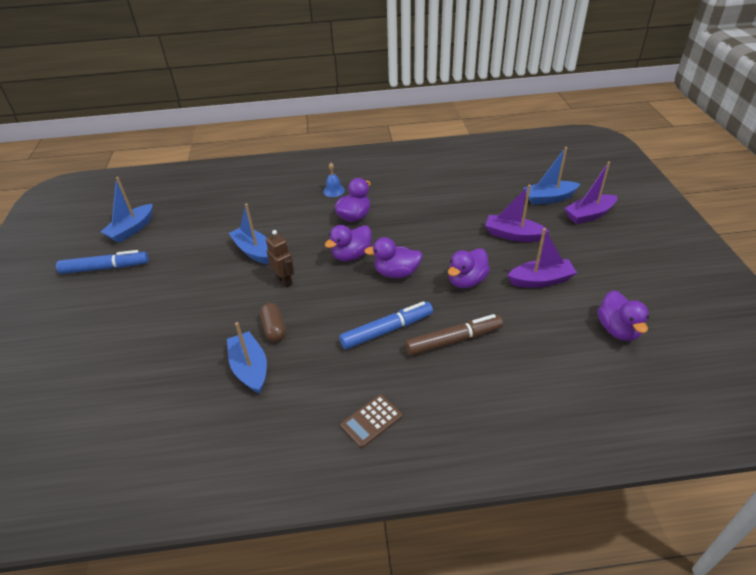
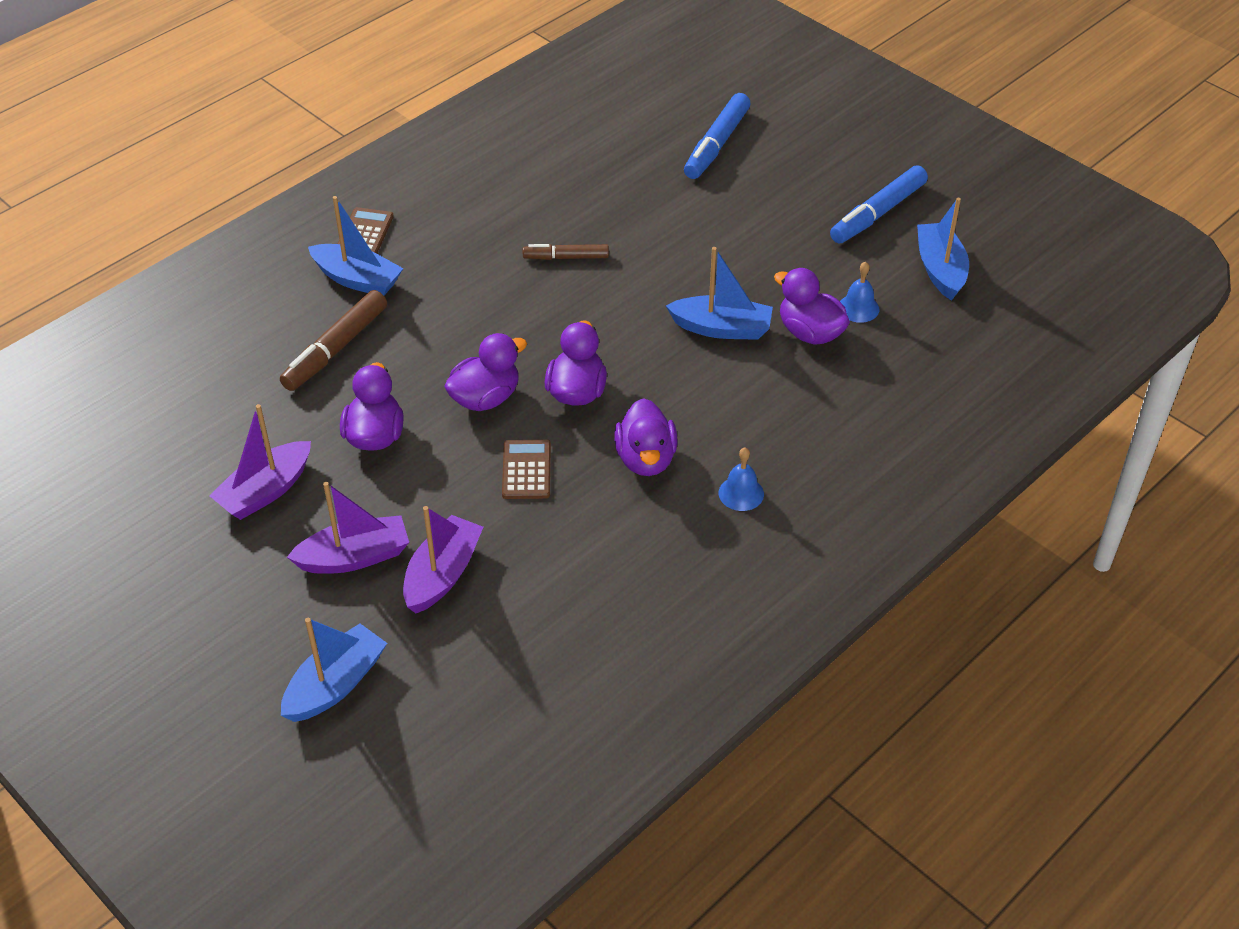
camera: 140 degrees right, 5 degrees up
blue boat [227,322,267,394] -> blue boat moved to [308,196,403,295]
brown capsule [260,303,286,342] -> brown marker [523,244,609,260]
brown robot [266,230,294,288] -> none
blue marker [339,301,433,349] -> blue marker moved to [684,93,751,179]
purple boat [565,161,617,224] -> purple boat moved to [403,506,483,613]
purple duck [598,290,649,341] -> purple duck moved to [774,268,850,345]
none -> brown calculator [502,439,551,499]
none -> blue bell [840,261,879,323]

